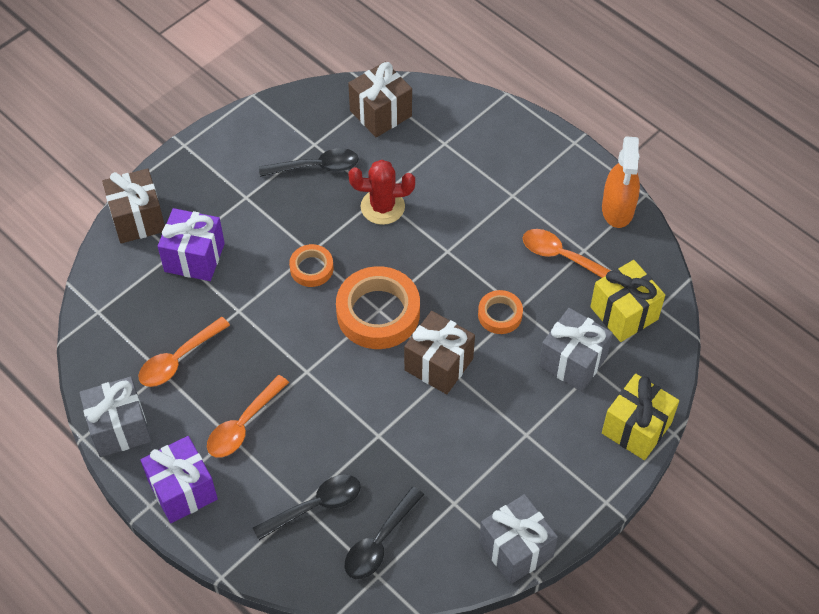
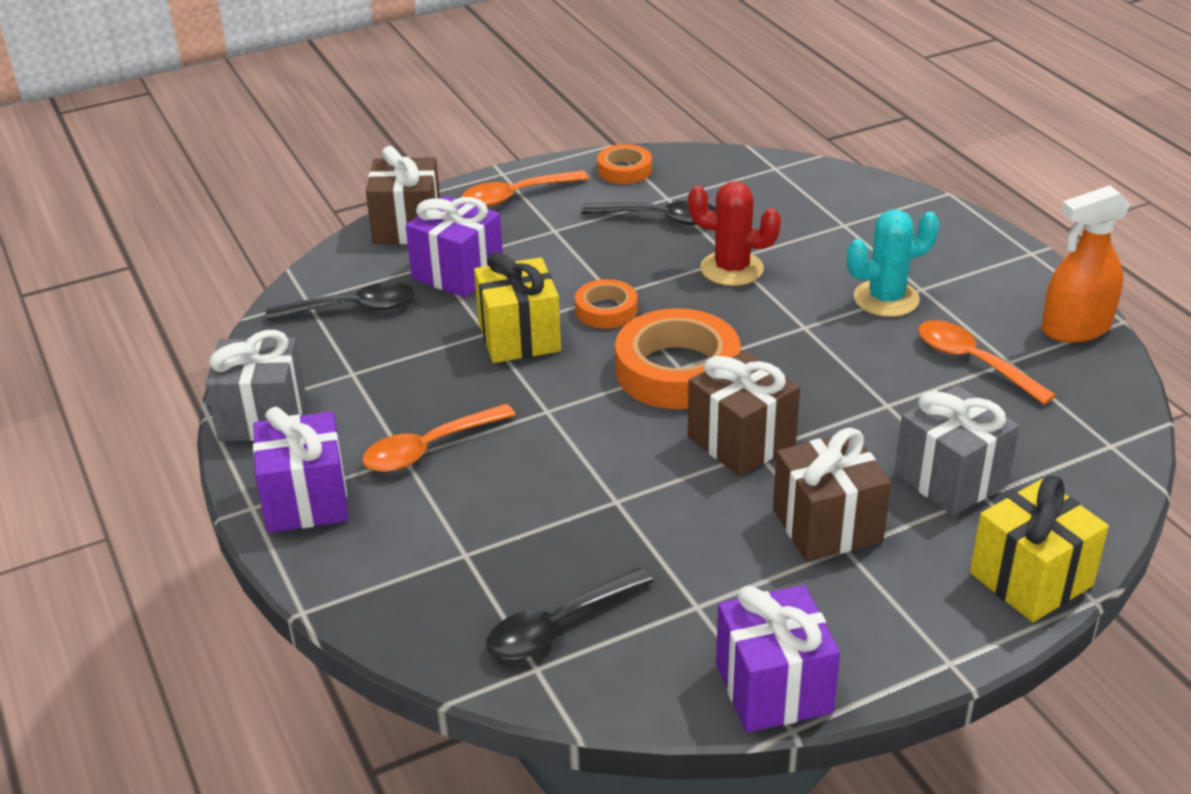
camera: 20 degrees right, 20 degrees down
orange spoon [138,317,230,387] -> orange spoon moved to [462,170,589,207]
black spoon [253,474,361,540] -> black spoon moved to [266,282,415,321]
brown gift [348,62,412,137] -> brown gift moved to [773,428,891,561]
orange tape [478,290,523,334] -> orange tape moved to [597,144,652,184]
grey gift [479,494,558,584] -> purple gift [716,585,840,733]
yellow gift [590,260,665,342] -> yellow gift moved to [474,252,561,363]
orange spray bottle [602,136,640,228] -> orange spray bottle turned 45 degrees clockwise [1041,185,1130,343]
none -> turquoise cactus [847,209,939,317]

